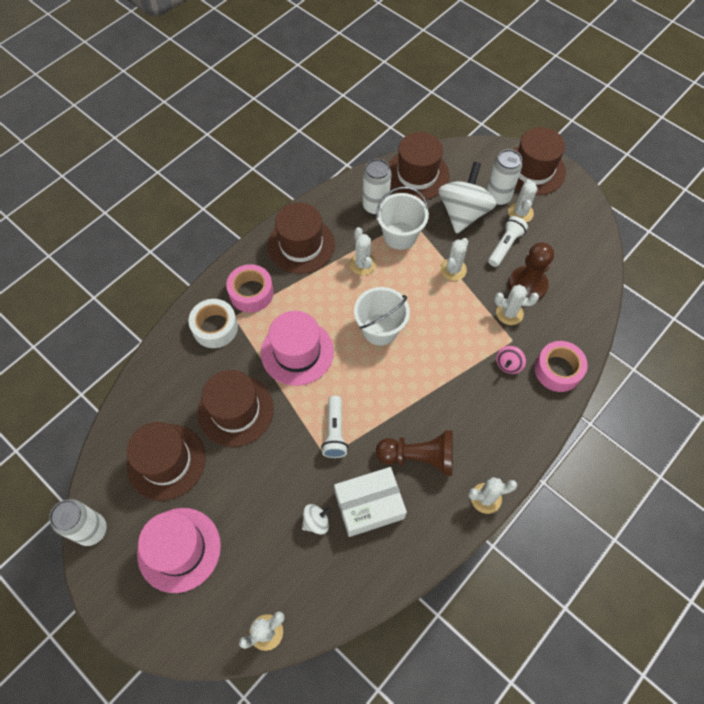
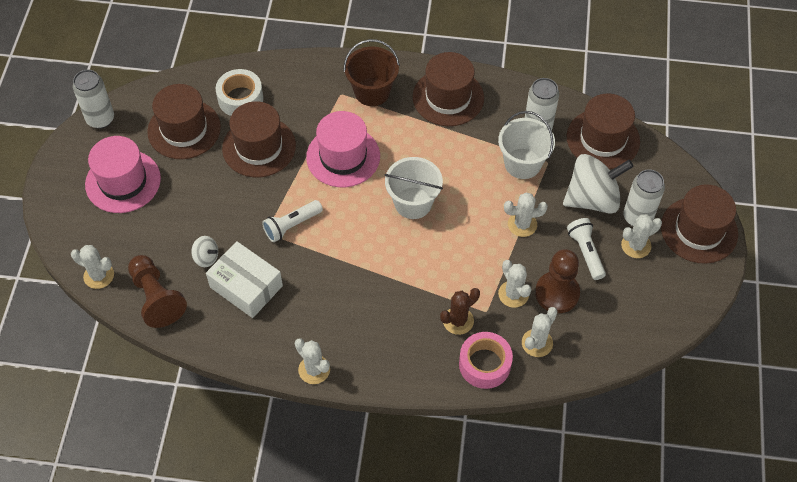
camera: 55 degrees right, 5 degrees down
white tape [189,299,238,348] -> white tape moved to [215,69,263,116]
pink tape [226,264,274,313] -> brown bucket [344,39,400,106]
white cactus [349,227,376,275] -> white cactus moved to [522,307,558,357]
brown pawn [376,430,453,476] -> brown pawn moved to [128,255,187,328]
white flashlight [488,216,528,267] -> white flashlight turned 105 degrees counterclockwise [567,218,606,280]
pink spinning top [496,346,526,374] -> brown cactus [440,288,480,335]

